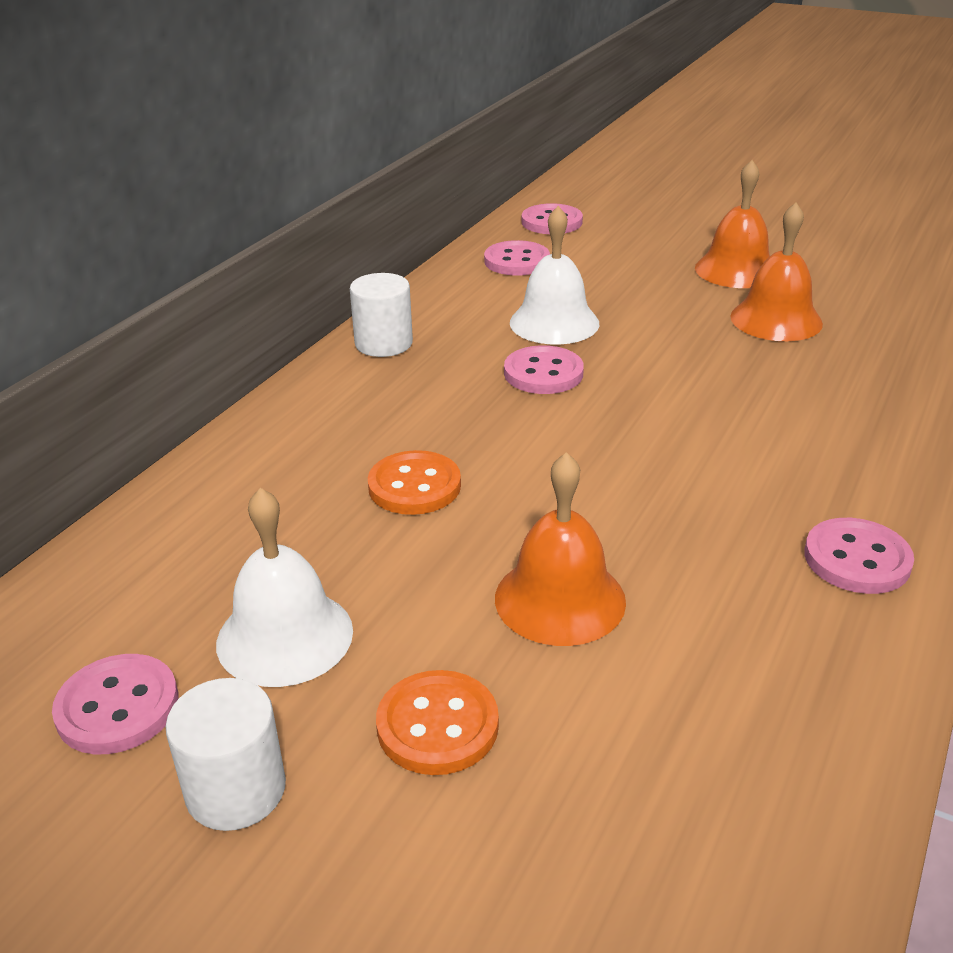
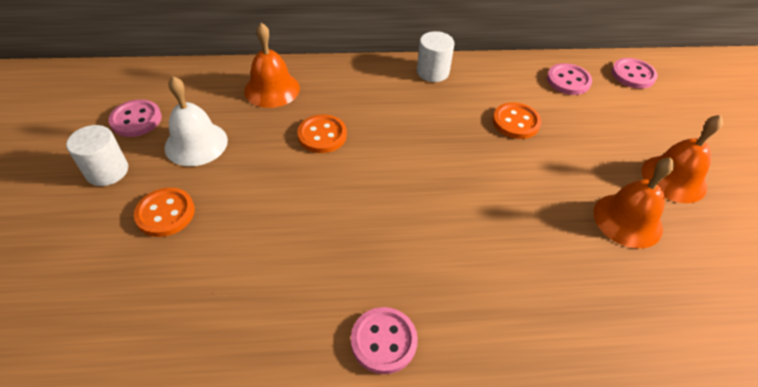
camera: 55 degrees right, 15 degrees up
orange bell [495,452,626,646] -> orange bell moved to [244,23,300,108]
pink button [504,345,584,394] -> none
white bell [510,206,599,345] -> orange button [493,102,541,139]

